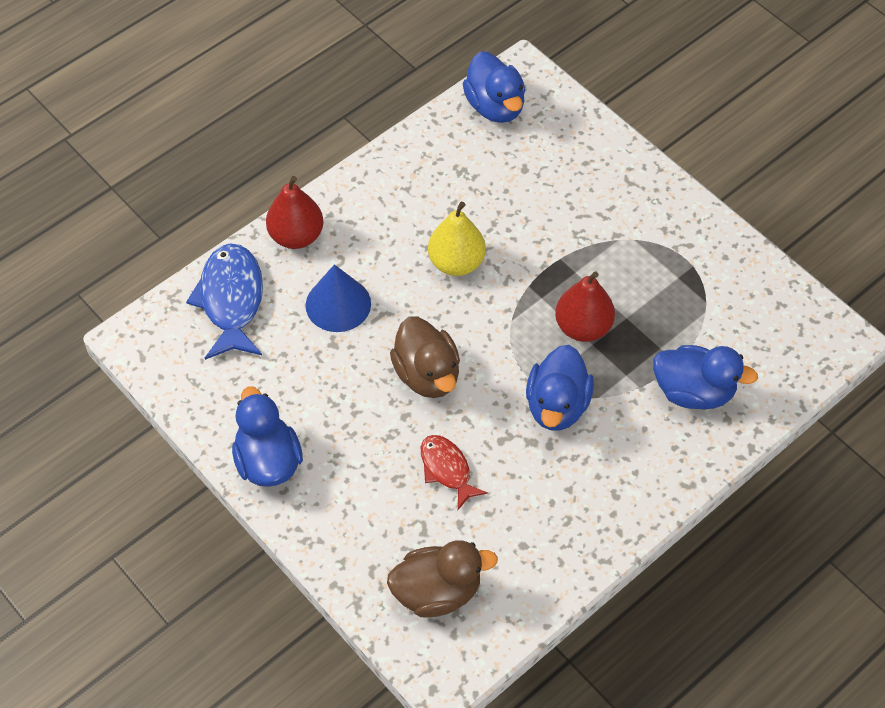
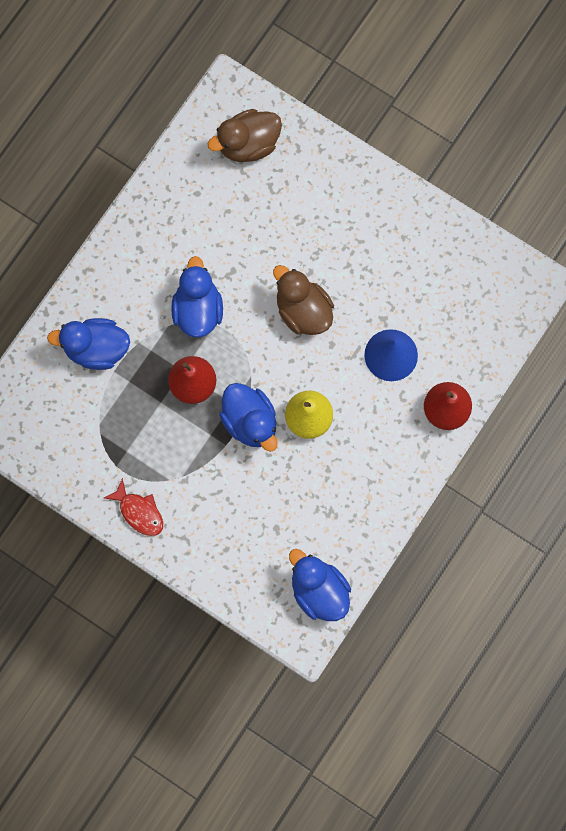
camera: 165 degrees right, 20 degrees up
blue fish [186,243,263,360] -> none
blue duck [232,386,303,487] -> blue duck moved to [219,383,278,452]
red fish [421,435,488,510] -> red fish moved to [104,478,163,536]

